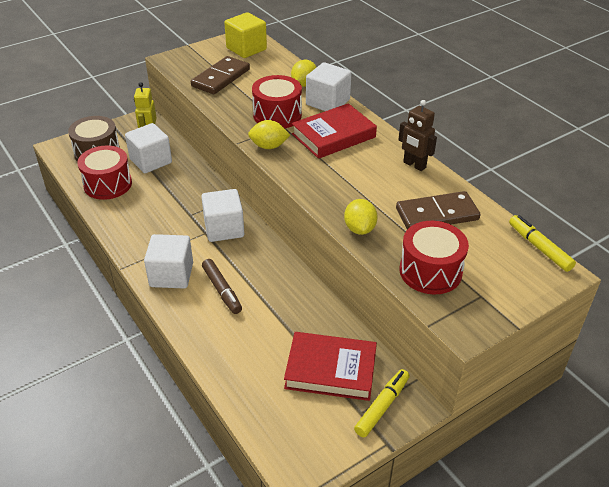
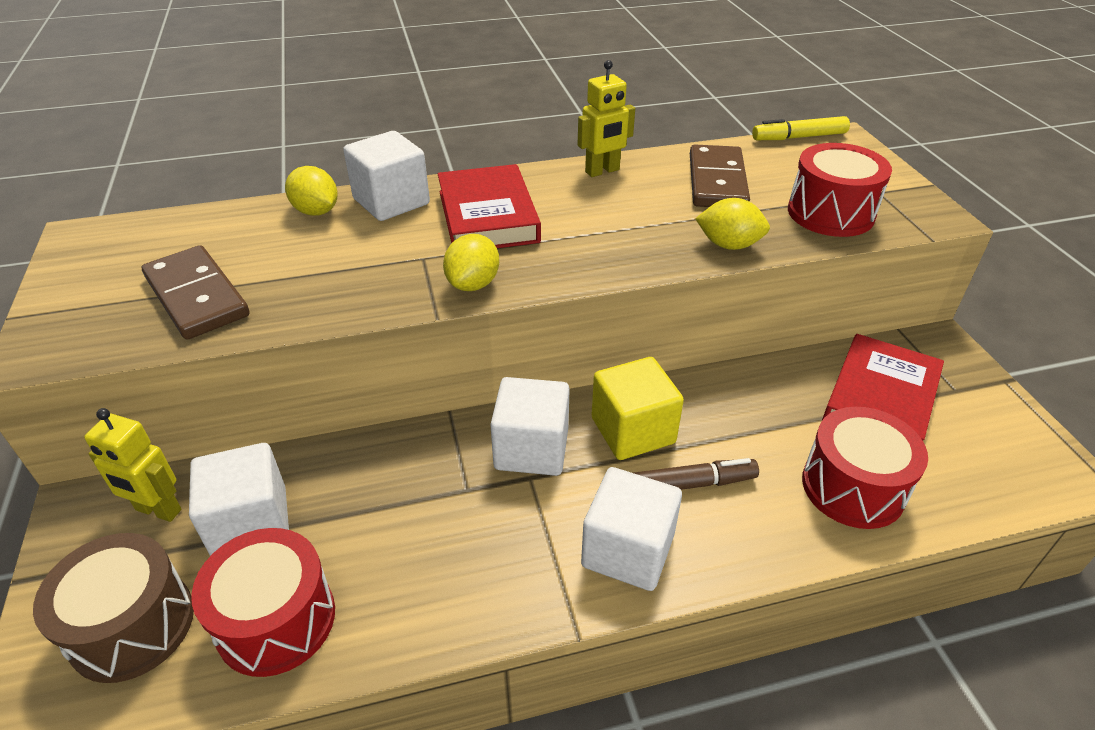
camera: 70 degrees left, 0 degrees up
yellow cube [224,12,267,58] -> yellow cube moved to [592,357,684,460]
red drum [252,75,302,128] -> red drum moved to [802,407,928,529]
yellow marker [354,369,410,437] -> none
brown robot [398,100,437,171] -> yellow robot [578,60,635,177]

